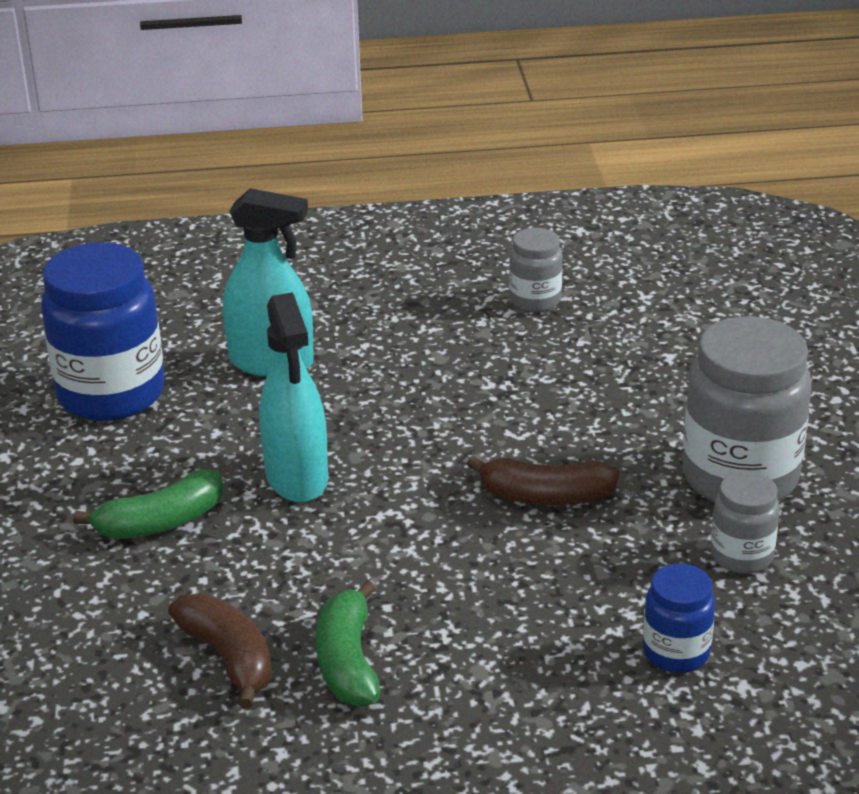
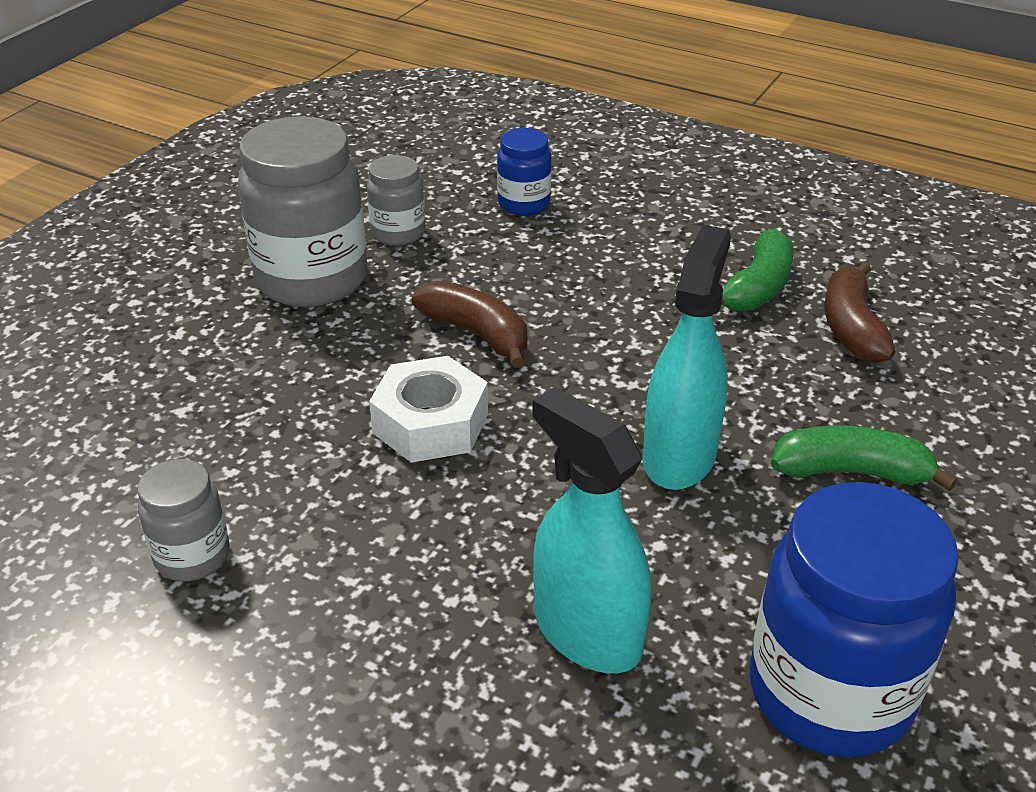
camera: 145 degrees left, 5 degrees up
none -> white nut [369,356,488,463]

